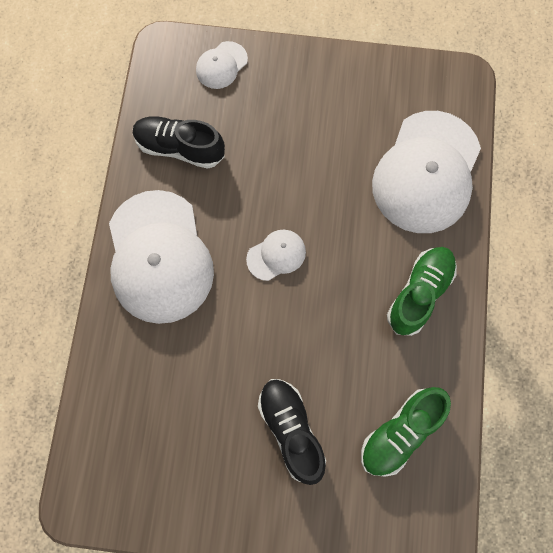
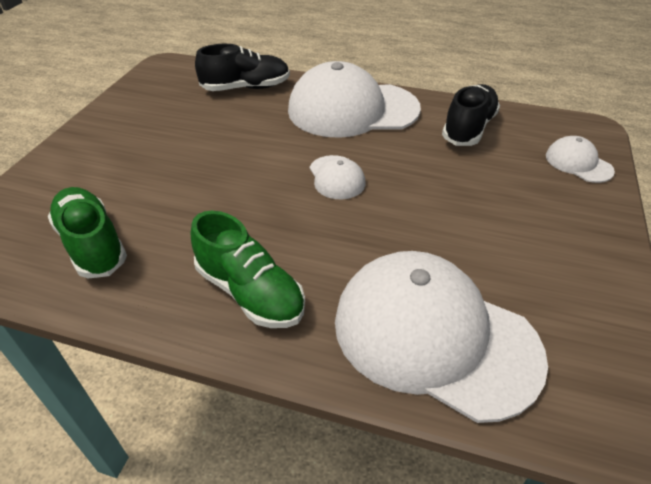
camera: 100 degrees right, 30 degrees down
black shoe [258,379,326,485] -> black shoe moved to [195,44,290,91]

